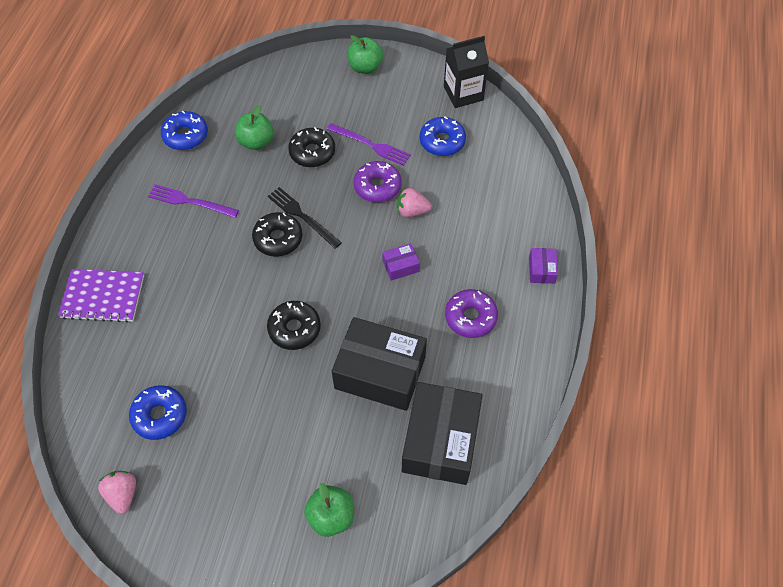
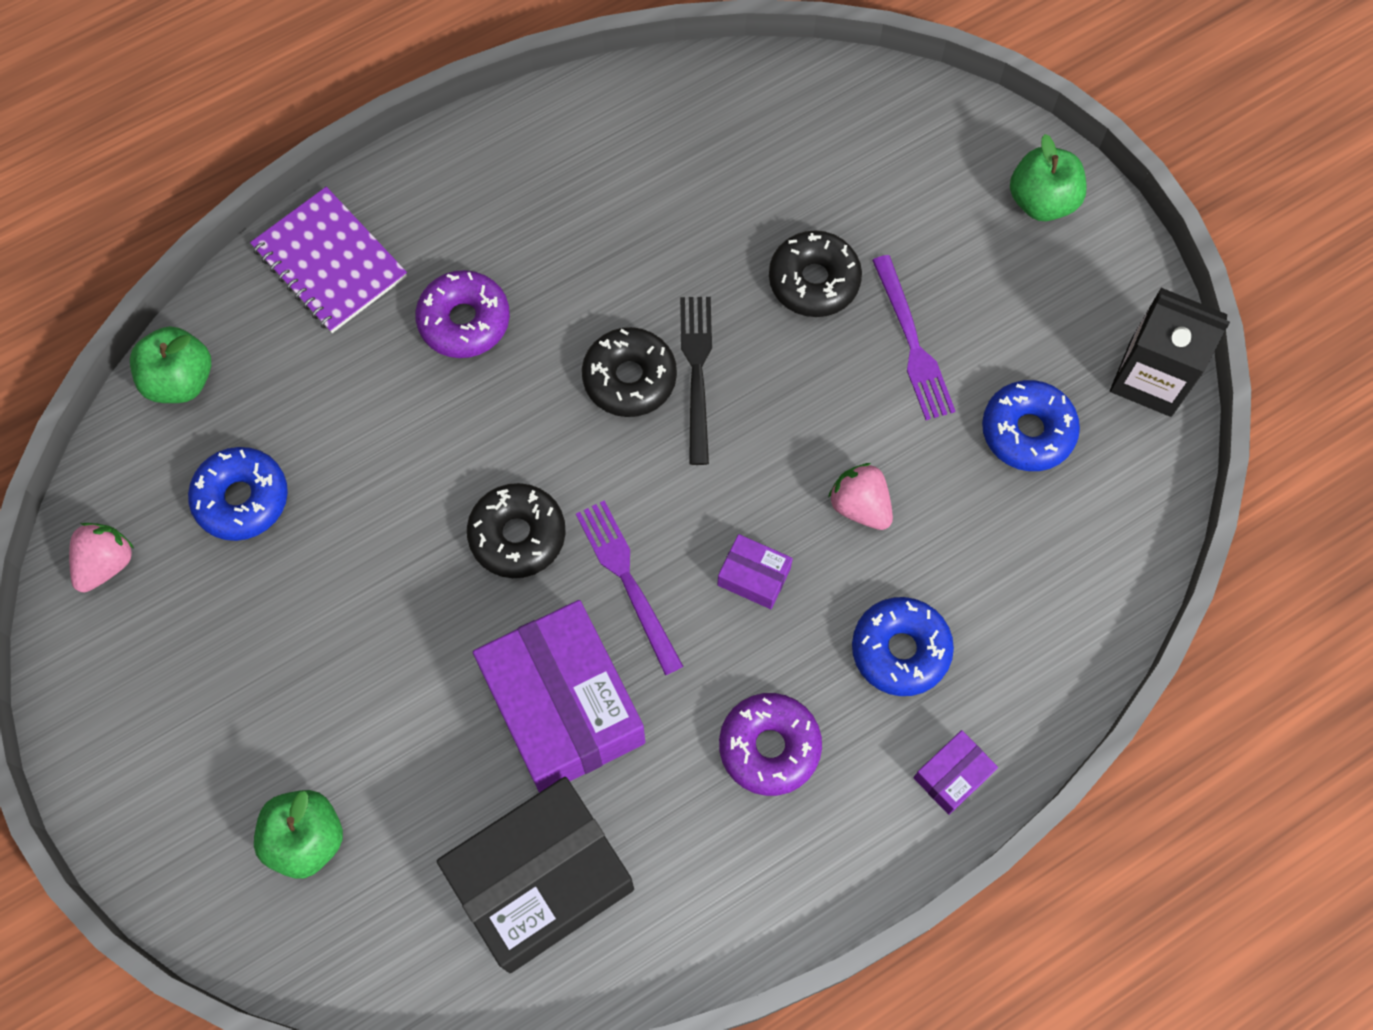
camera: 45 degrees right, 10 degrees up
purple fork [148,184,239,218] -> purple fork moved to [576,501,683,675]
blue donut [161,111,208,150] -> blue donut moved to [852,597,954,696]
green apple [235,105,274,150] -> green apple moved to [130,326,211,403]
black box [332,317,427,411] -> purple box [473,600,645,793]
purple donut [354,161,402,203] -> purple donut moved to [415,270,510,358]

